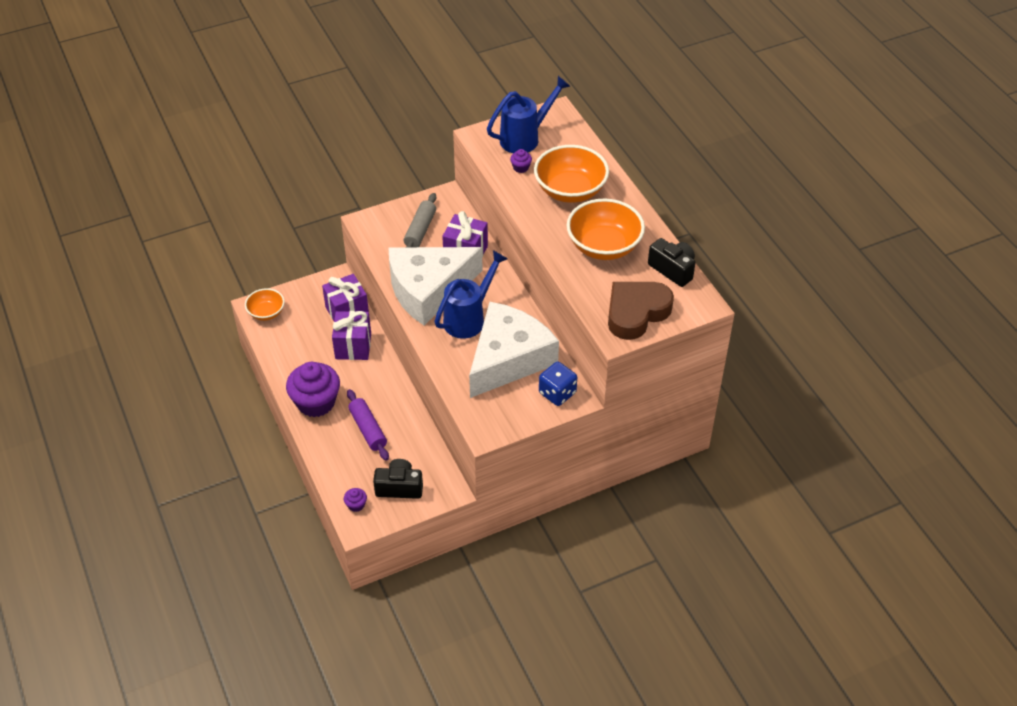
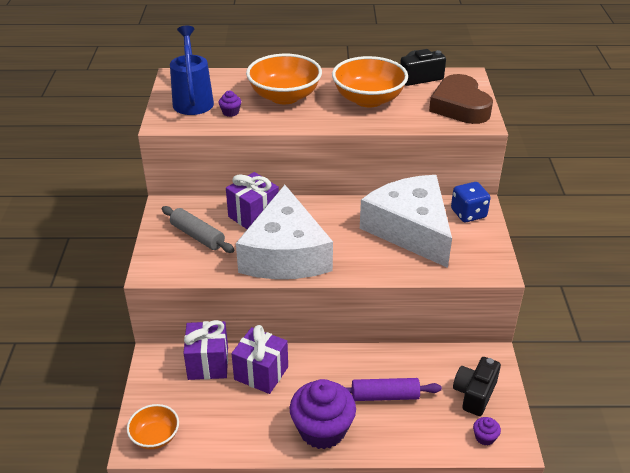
camera: 65 degrees left, 10 degrees down
blue watering can [434,250,508,339] -> none

